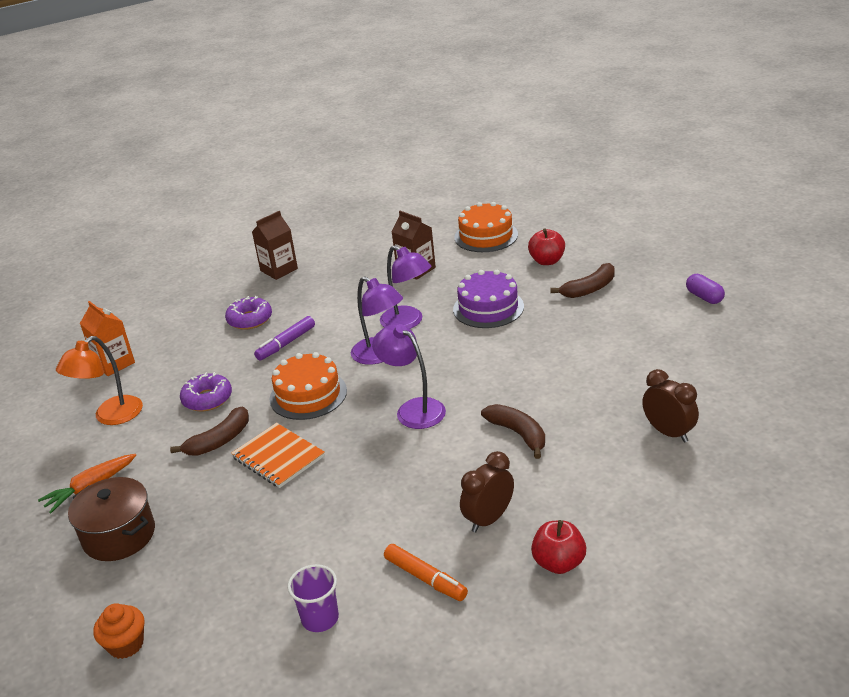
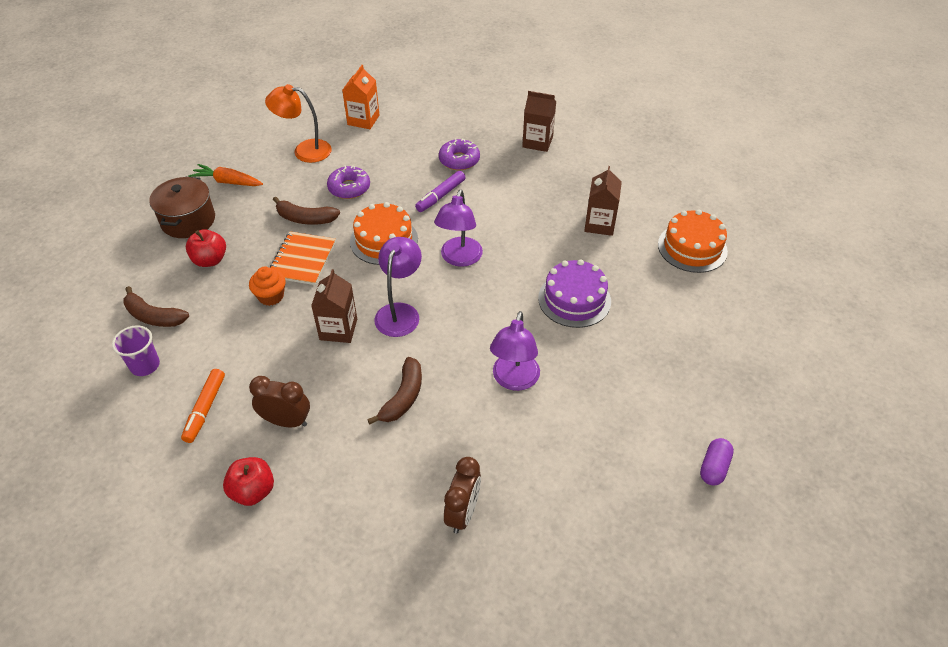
camera: 55 degrees right, 15 degrees up
orange cupcake [93,603,144,659] -> orange cupcake moved to [249,267,286,306]
purple marker [254,316,315,360] -> purple marker turned 60 degrees counterclockwise [415,171,466,212]
purple lamp [380,245,431,329] -> purple lamp moved to [490,311,540,391]
red apple [528,228,565,265] -> red apple moved to [186,229,226,267]
brown banana [550,263,615,298] -> brown banana moved to [123,286,189,327]
none -> brown carton [311,269,357,343]

